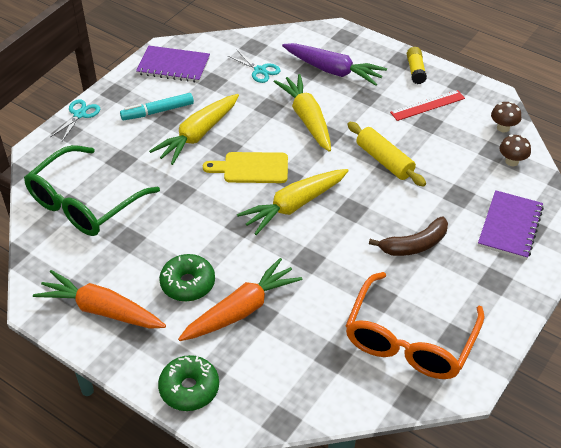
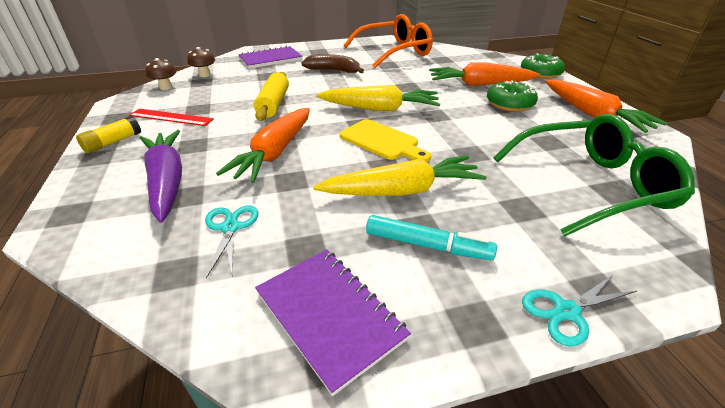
camera: 140 degrees left, 10 degrees down
yellow carrot [273,74,331,152] -> orange carrot [216,108,310,183]

